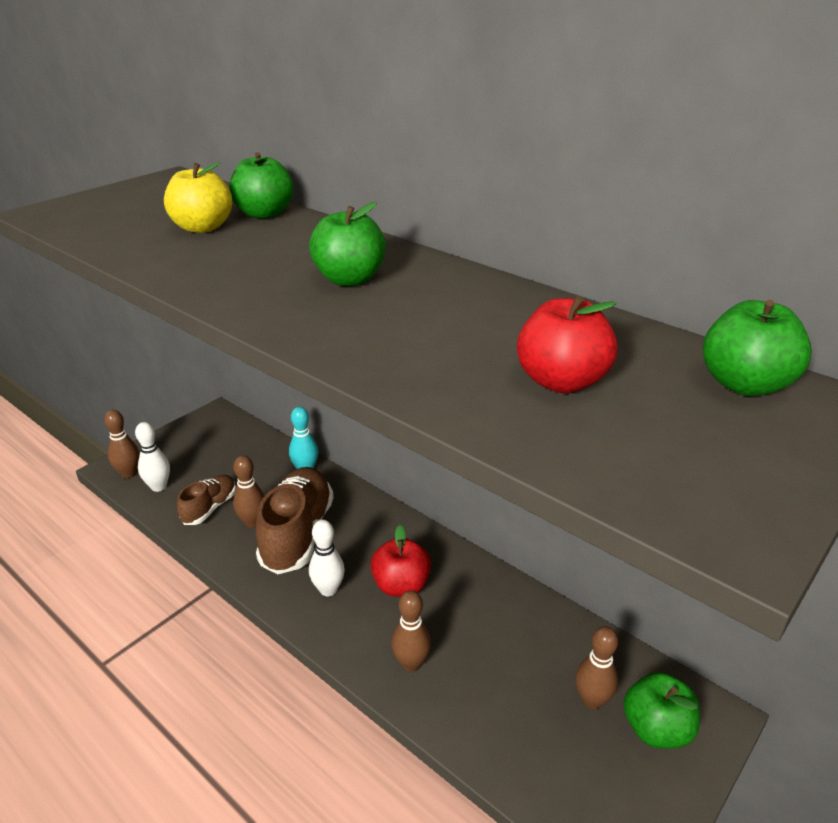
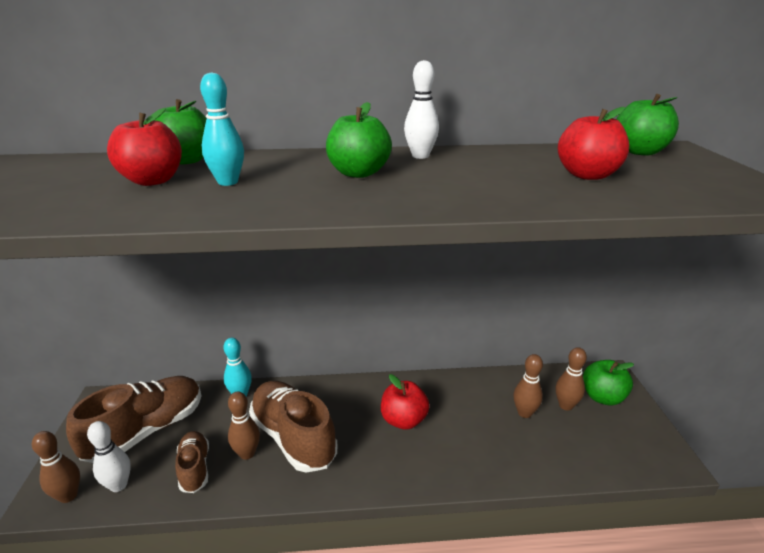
camera: 45 degrees left, 5 degrees down
yellow apple [164,162,232,233] -> red apple [107,108,182,186]
white bowling pin [309,520,345,597] -> white bowling pin moved to [404,60,439,159]
brown bowling pin [391,590,431,672] -> brown bowling pin moved to [513,354,543,418]
none -> brown shoe [66,376,202,463]
none -> turquoise bowling pin [200,72,244,186]

